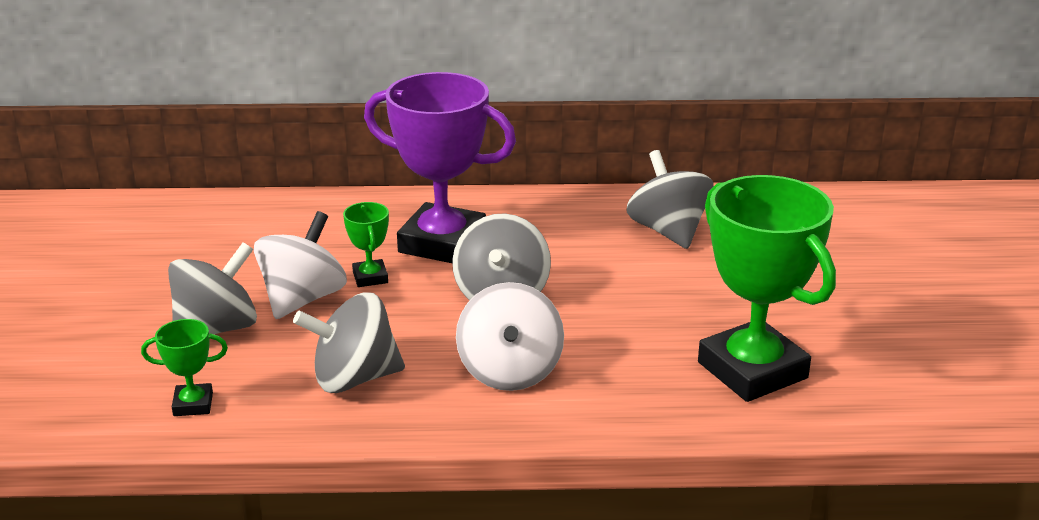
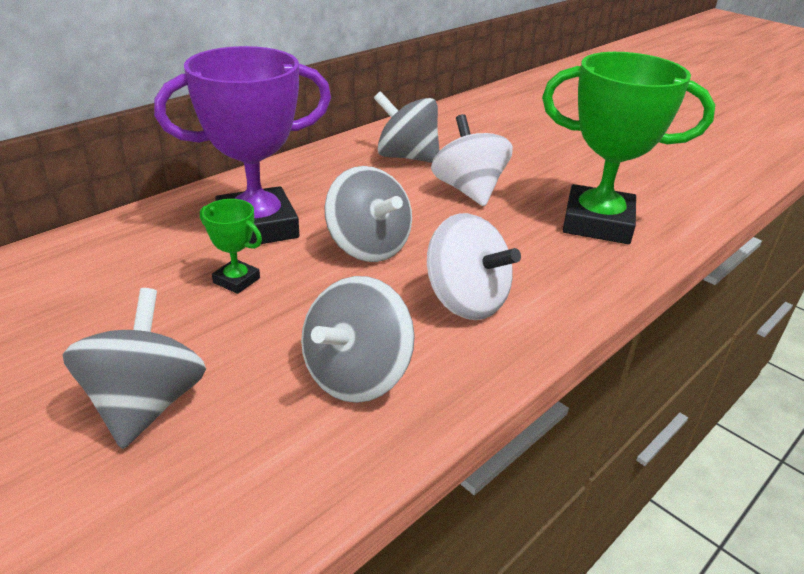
camera: 45 degrees left, 5 degrees up
green trophy [141,319,228,416] -> none
white spinning top [254,211,347,319] -> white spinning top moved to [431,114,513,206]

